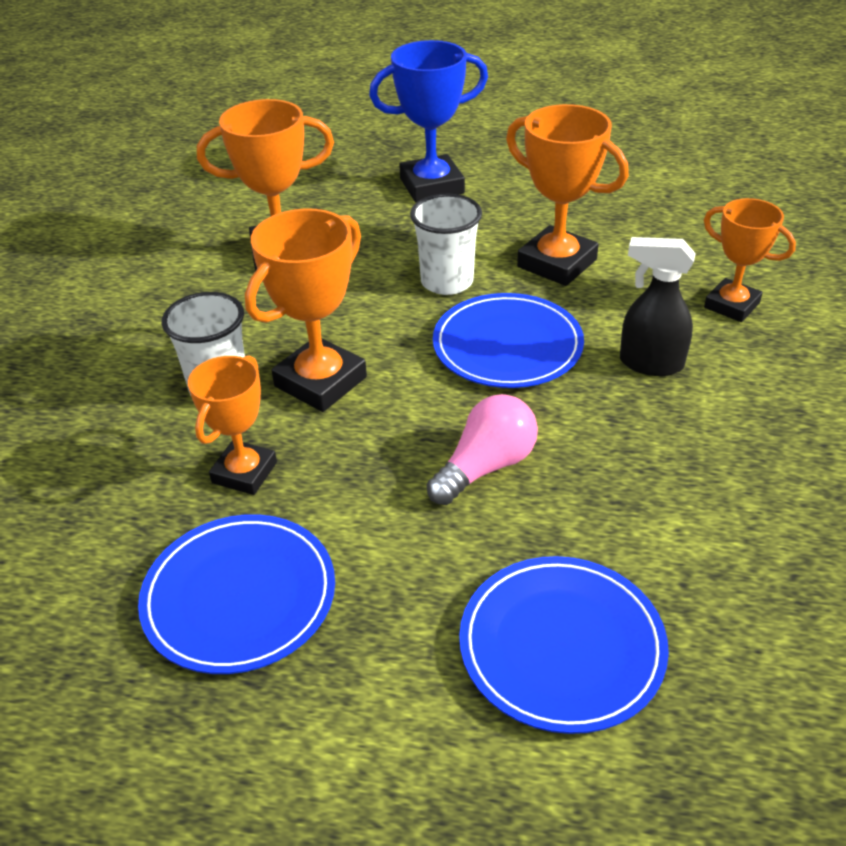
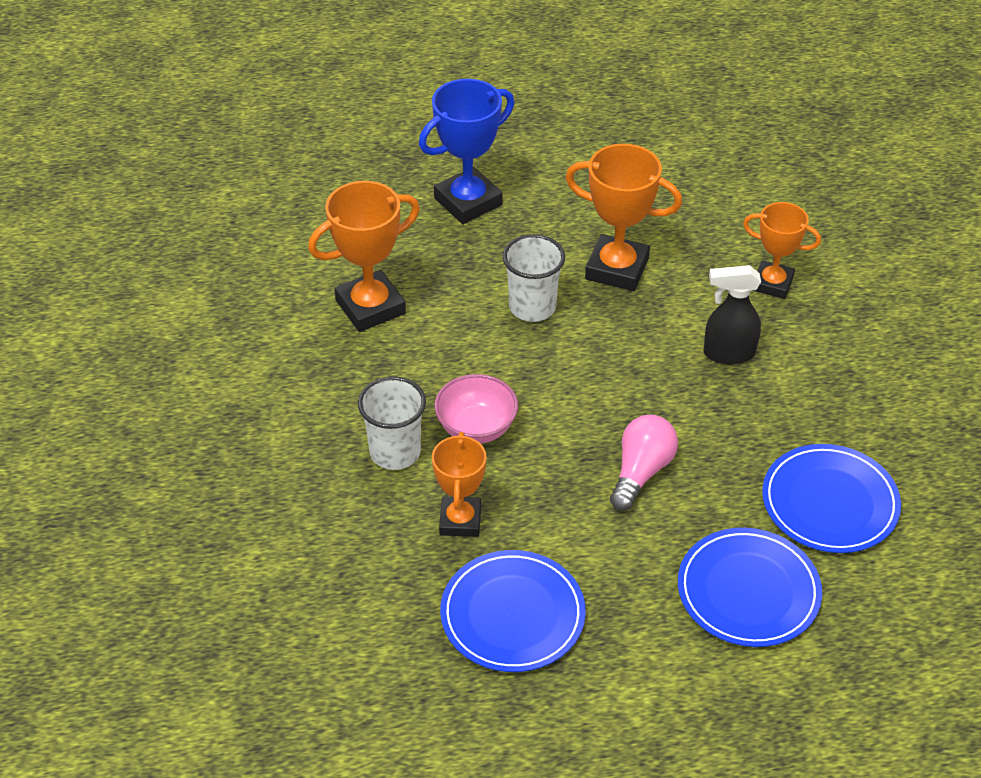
camera: 20 degrees left, 5 degrees up
orange trophy [245,208,367,412] -> pink bowl [434,374,518,444]
blue plate [433,293,584,388] -> blue plate moved to [762,444,901,553]

